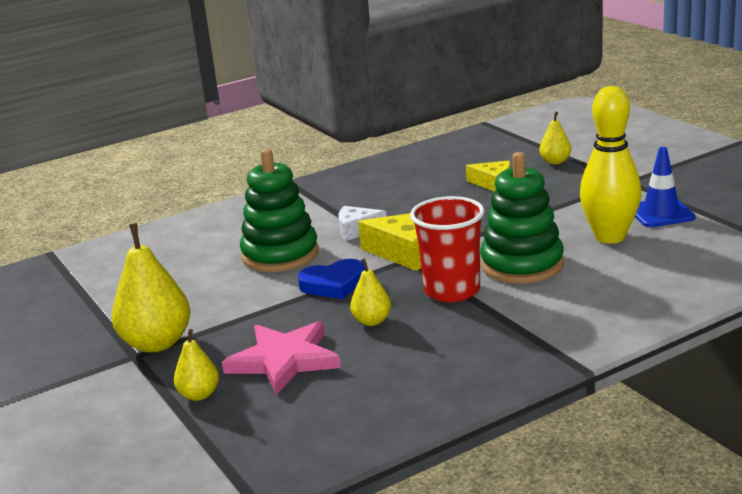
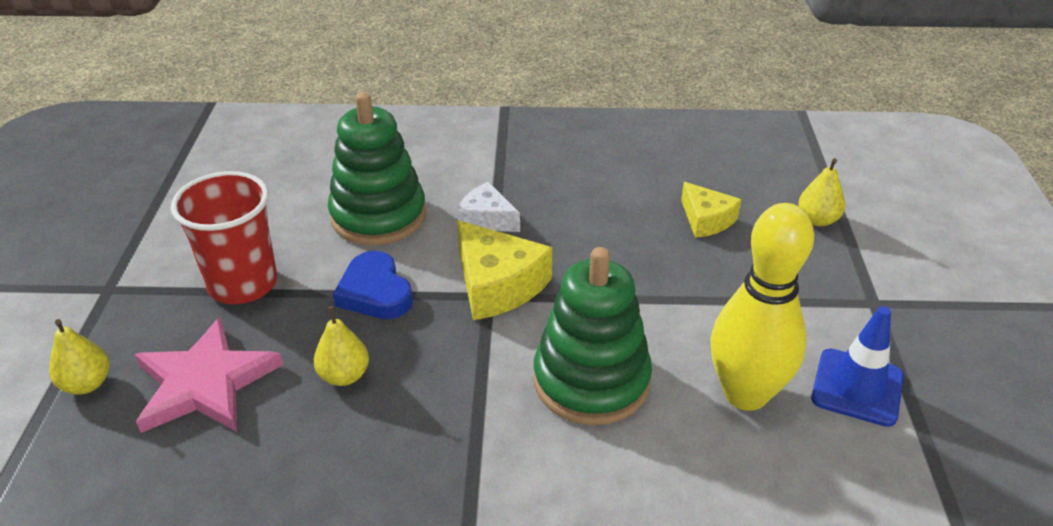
camera: 30 degrees right, 15 degrees up
yellow pear [112,223,191,353] -> none
blue heart [298,259,365,299] -> blue heart turned 45 degrees clockwise [333,251,413,319]
red cup [410,196,485,302] -> red cup moved to [171,171,277,304]

